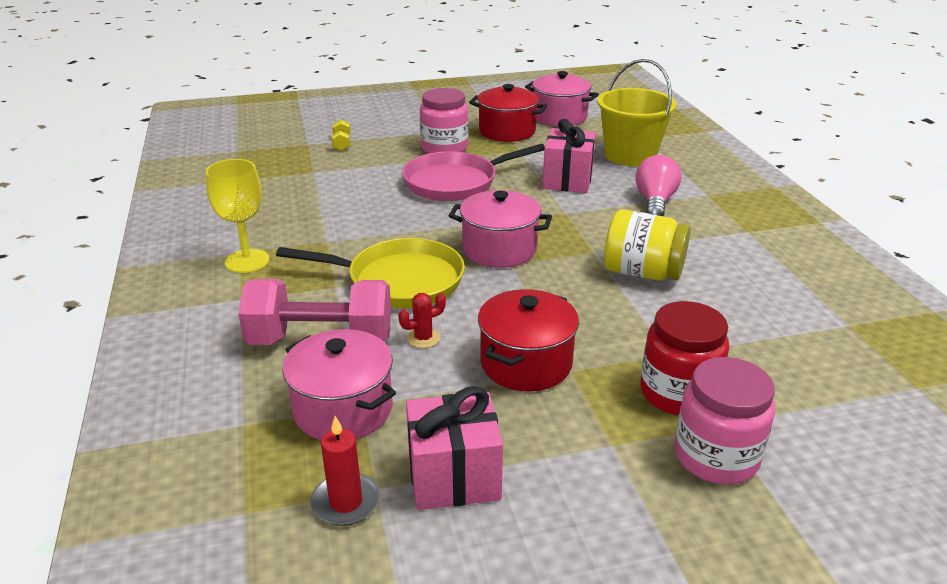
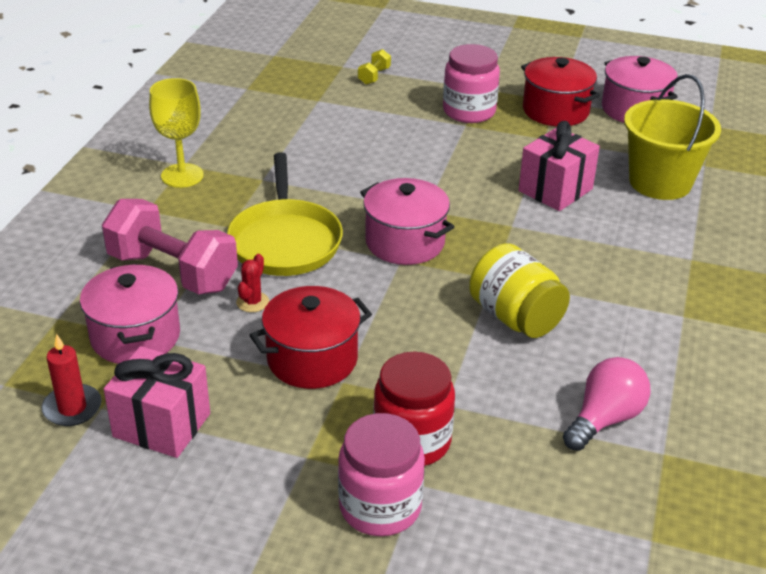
camera: 30 degrees right, 5 degrees up
yellow pan [276,238,465,308] -> yellow pan turned 45 degrees clockwise [227,152,343,276]
red cactus [398,293,446,348] -> red cactus turned 75 degrees counterclockwise [236,254,269,312]
pink pan [402,144,545,201] -> none
pink light bulb [635,155,681,216] -> pink light bulb moved to [563,357,650,451]

